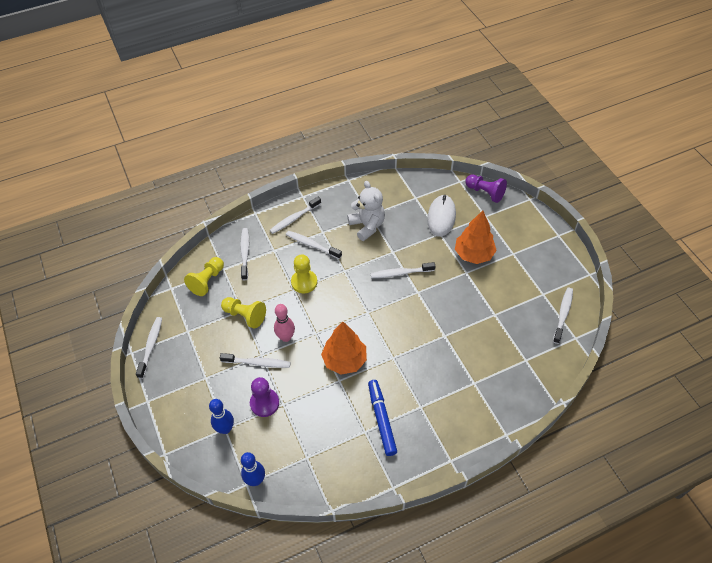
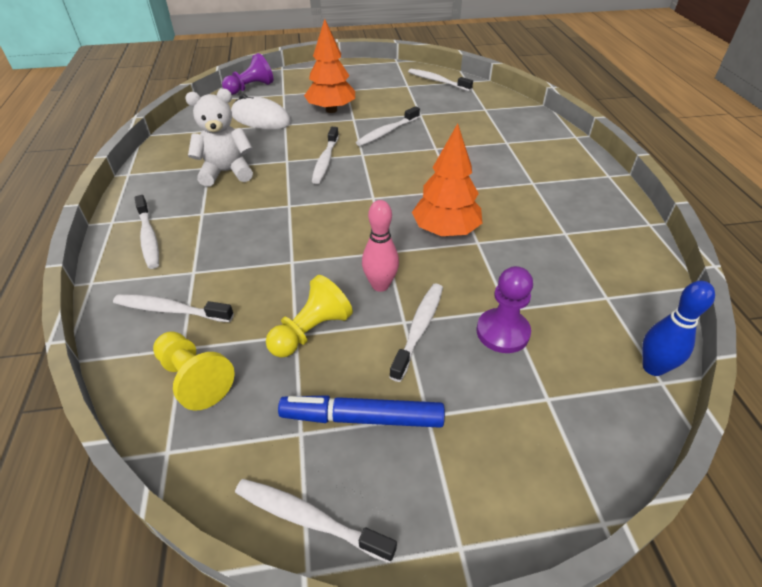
camera: 75 degrees left, 10 degrees down
blue bowling pin [209,399,234,434] -> none
white toothbrush [286,231,342,259] -> white toothbrush moved to [356,106,420,146]
yellow pawn [291,254,317,293] -> none
blue marker [368,380,397,456] -> blue marker moved to [278,395,445,428]

